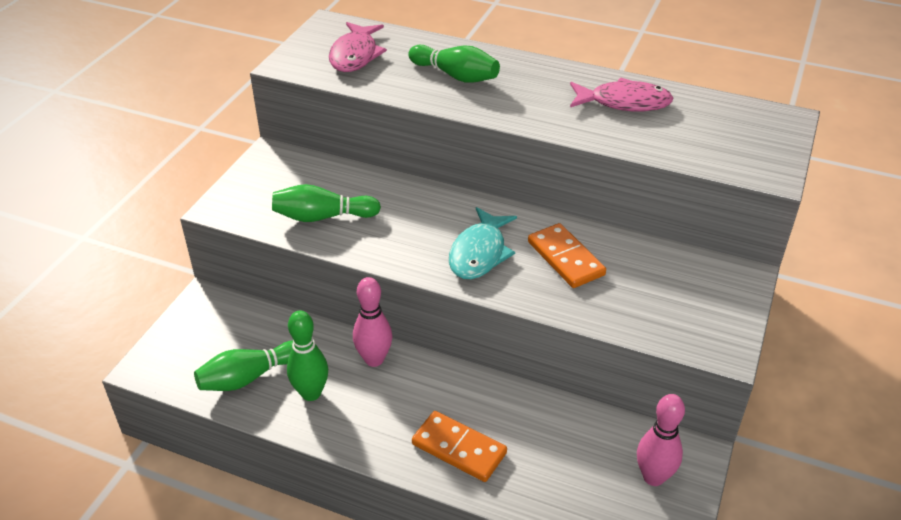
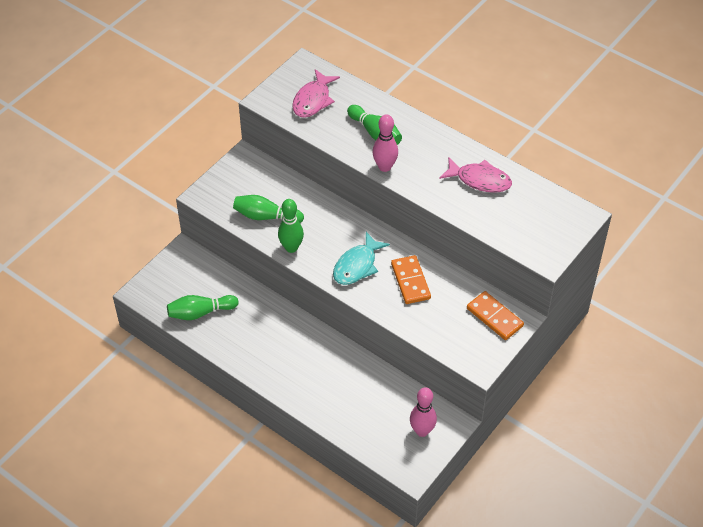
camera: 15 degrees right, 10 degrees up
green bowling pin [287,311,328,401] -> green bowling pin moved to [278,199,304,253]
pink bowling pin [353,277,392,367] -> pink bowling pin moved to [372,114,398,172]
orange domino [412,411,507,482] -> orange domino moved to [467,291,524,340]

